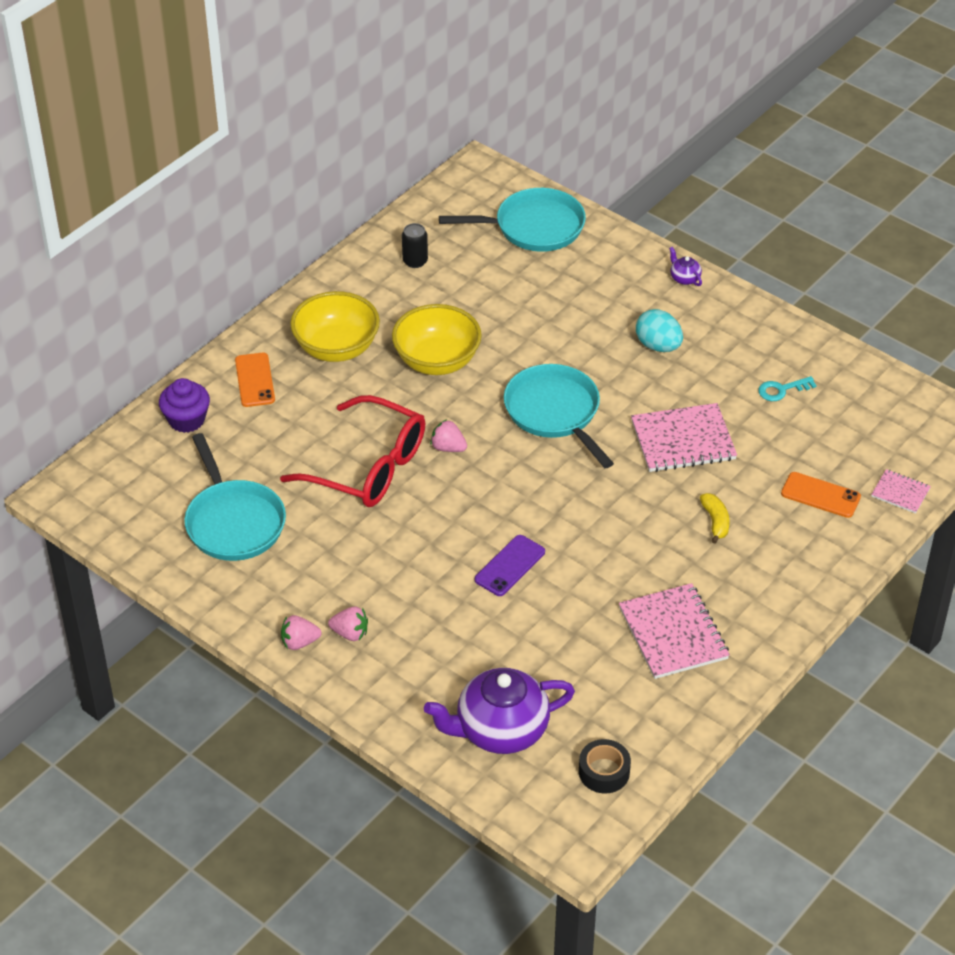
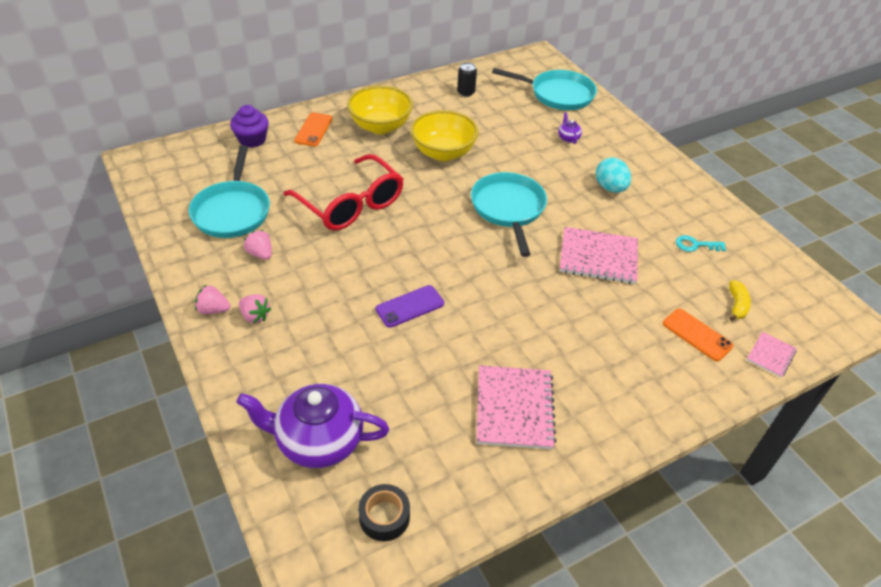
camera: 20 degrees right, 0 degrees up
pink strawberry [430,419,467,452] -> pink strawberry moved to [244,230,272,260]
purple teapot [669,247,702,286] -> purple teapot moved to [558,112,582,144]
yellow banana [700,493,730,544] -> yellow banana moved to [729,280,751,321]
pink notebook [871,469,931,514] -> pink notebook turned 75 degrees clockwise [747,332,797,377]

